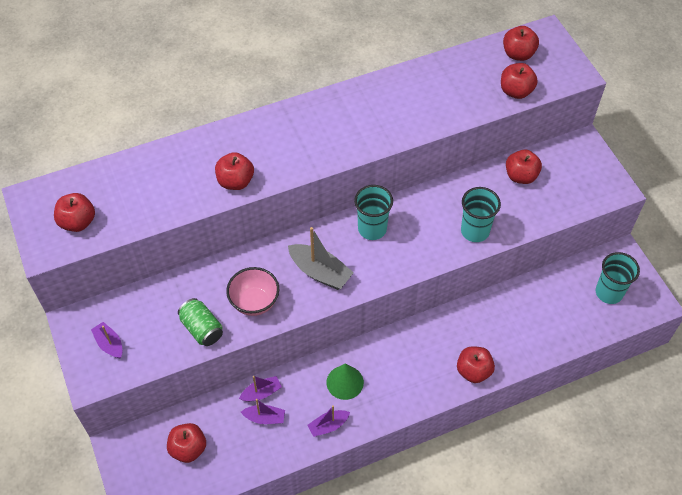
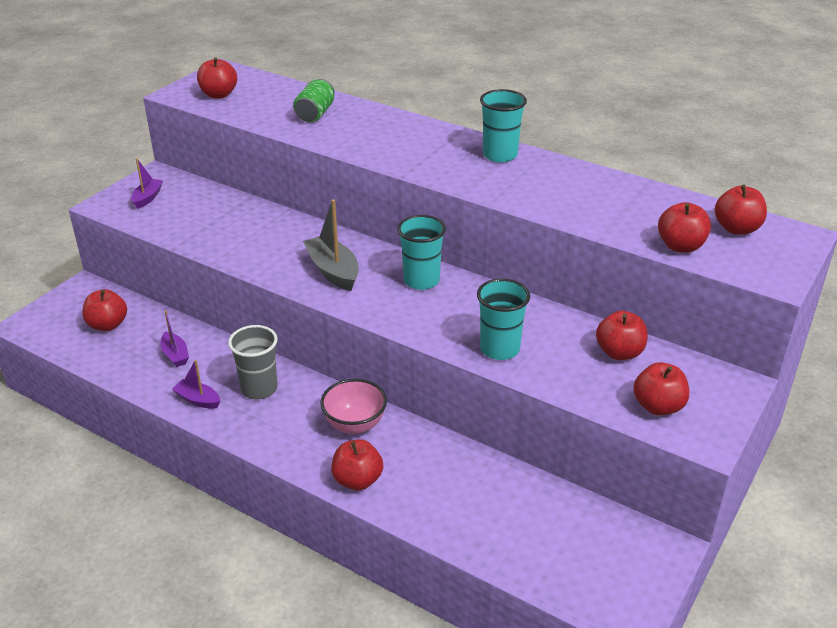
camera: 55 degrees right, 20 degrees down
green can [178,298,223,346] -> green can moved to [293,79,335,122]
red apple [215,152,254,190] -> red apple moved to [633,362,689,416]
pink bowl [226,267,279,316] -> pink bowl moved to [320,379,387,434]
purple boat [239,376,282,402] -> none
grey boat [288,227,354,290] -> grey boat turned 150 degrees clockwise [303,199,359,291]
green cone [327,364,364,400] -> grey cup [228,325,278,399]
turquoise cup [596,252,640,304] -> turquoise cup moved to [480,89,527,162]

